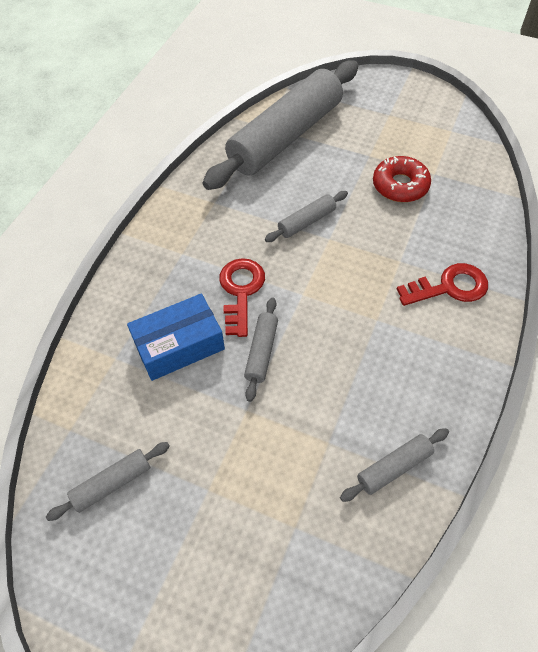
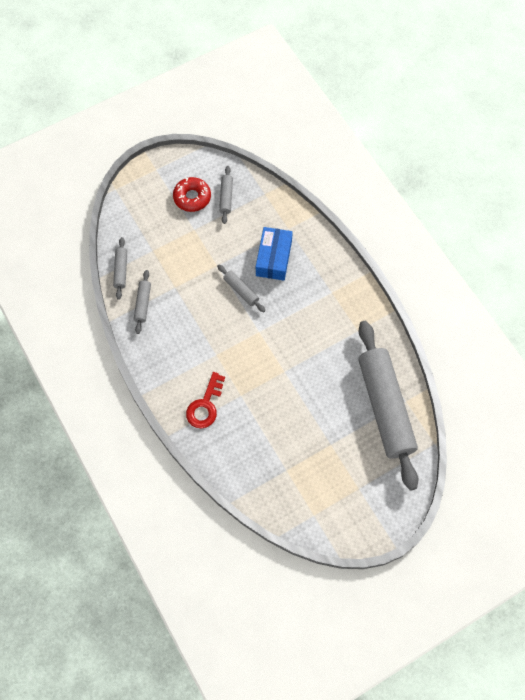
camera: 125 degrees right, 10 degrees up
red key [219,258,265,337] -> none
grey rolling pin [265,191,348,242] -> grey rolling pin moved to [113,237,127,300]
red donut [373,156,431,202] -> red donut moved to [173,177,211,212]

